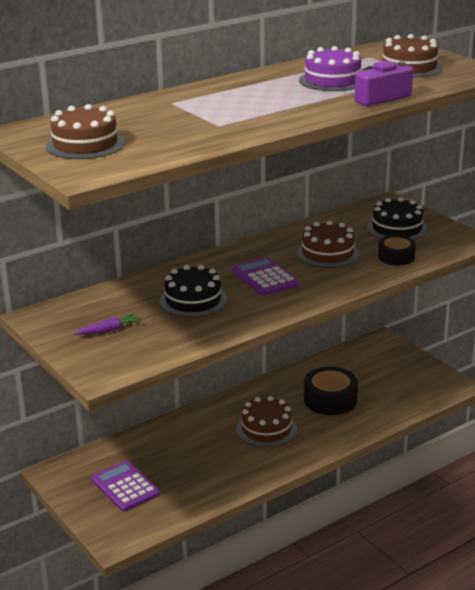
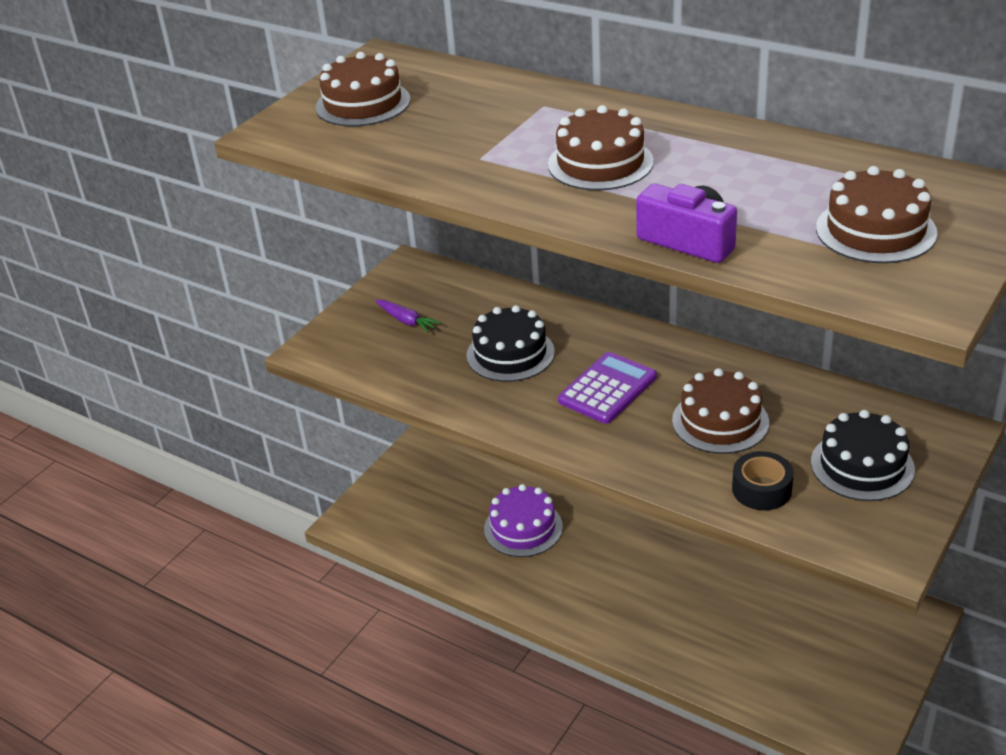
camera: 70 degrees right, 10 degrees up
purple calculator [91,461,160,512] -> none
brown cake [236,396,297,448] -> brown cake moved to [548,105,654,190]
purple cake [299,46,362,91] -> purple cake moved to [484,484,563,557]
black tape [304,367,358,415] -> none

